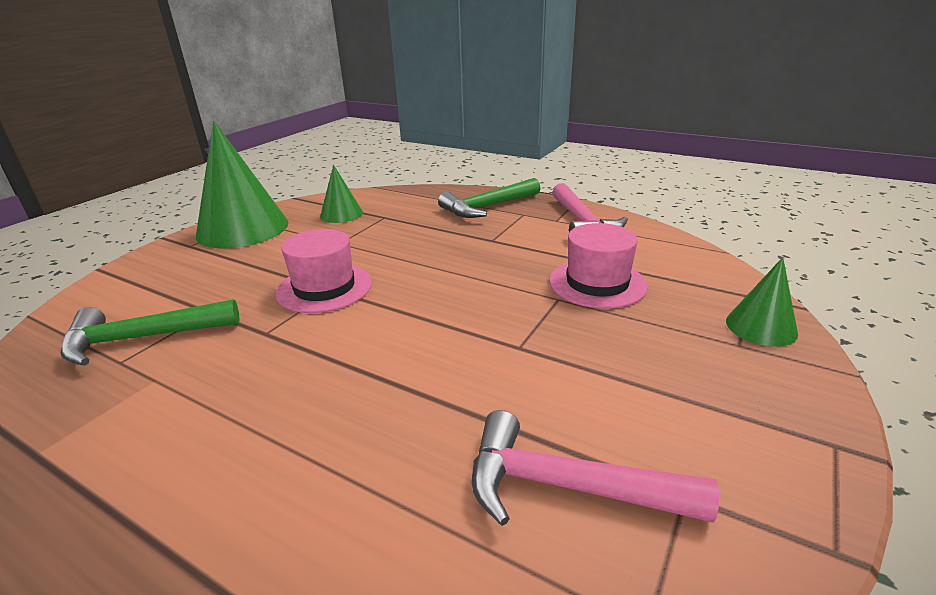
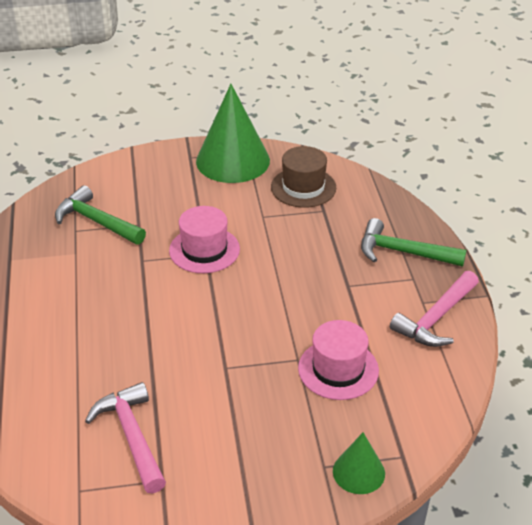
camera: 50 degrees right, 10 degrees up
green cone [320,165,363,223] -> brown hat [271,146,336,208]

